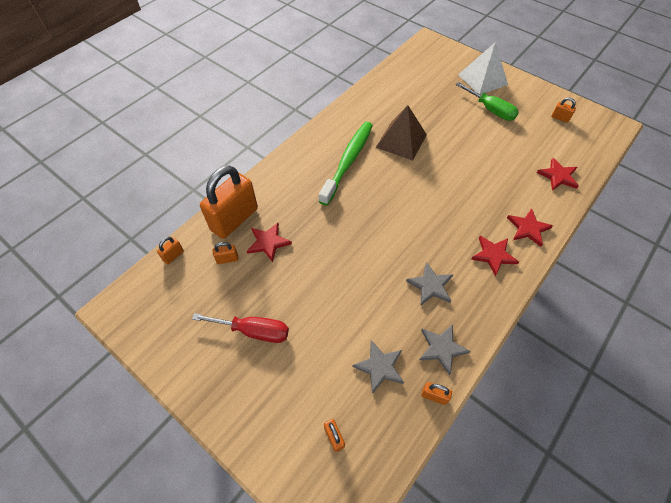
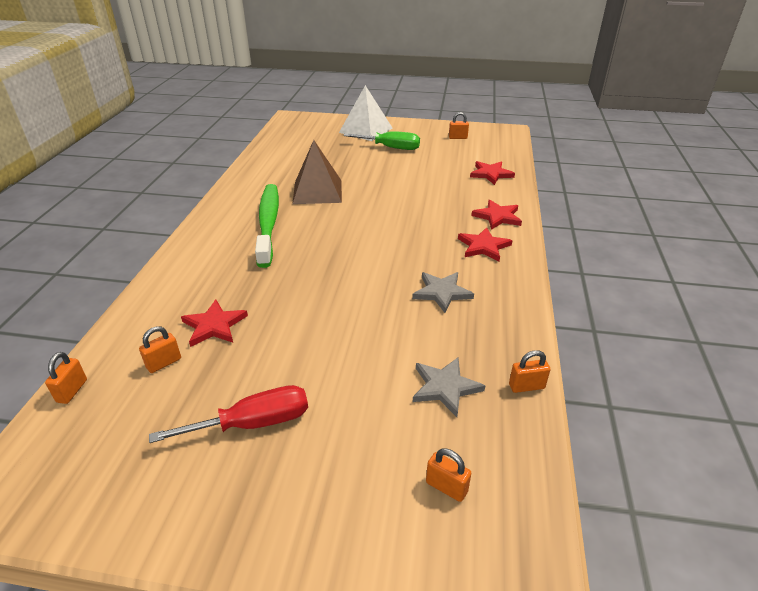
camera: 30 degrees left, 20 degrees down
orange padlock [200,165,258,239] -> none
grey star [419,324,471,375] -> none

